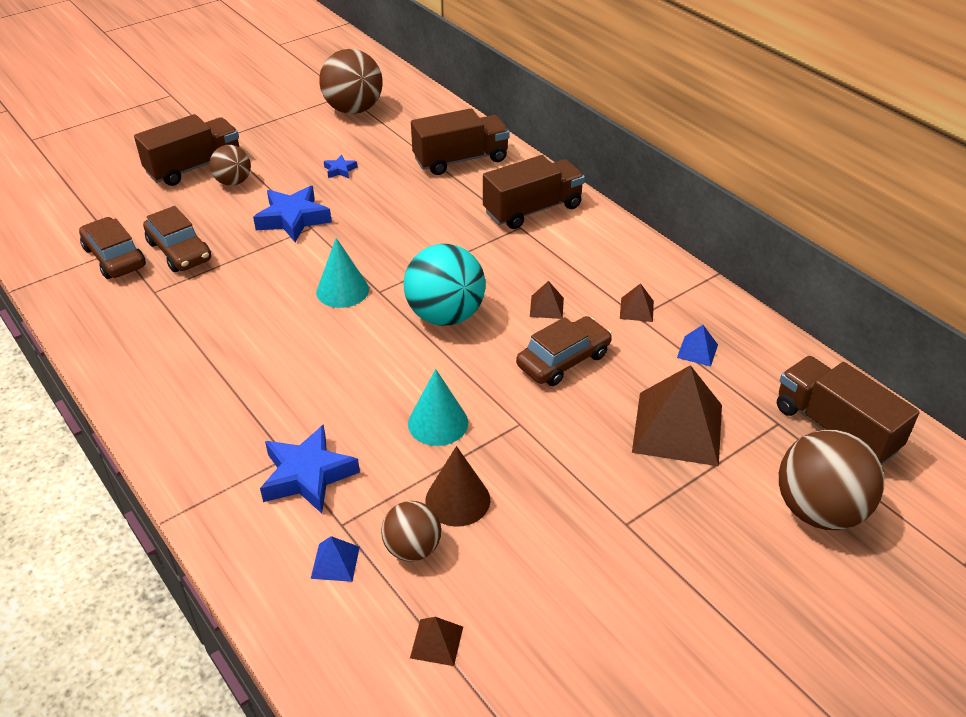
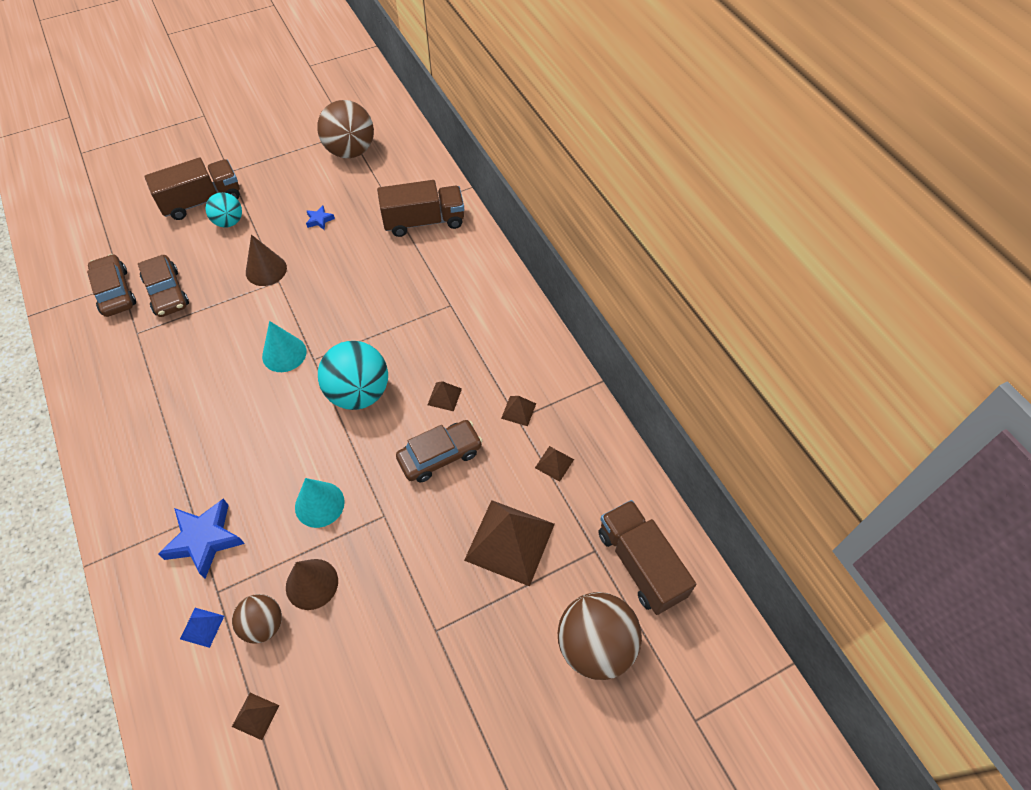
camera: 10 degrees right, 15 degrees up
brown ball [209,145,251,186] -> turquoise ball [205,192,242,228]
blue star [253,186,332,242] -> brown cone [246,235,287,286]
brown truck [483,155,585,229] -> none
blue pyramid [677,325,718,367] -> brown pyramid [535,446,574,482]

